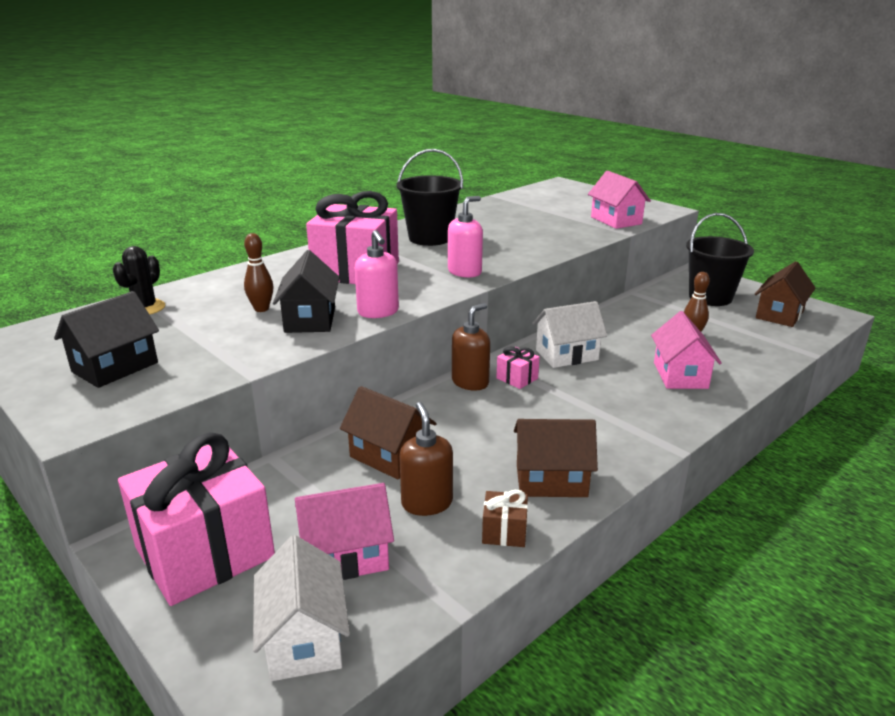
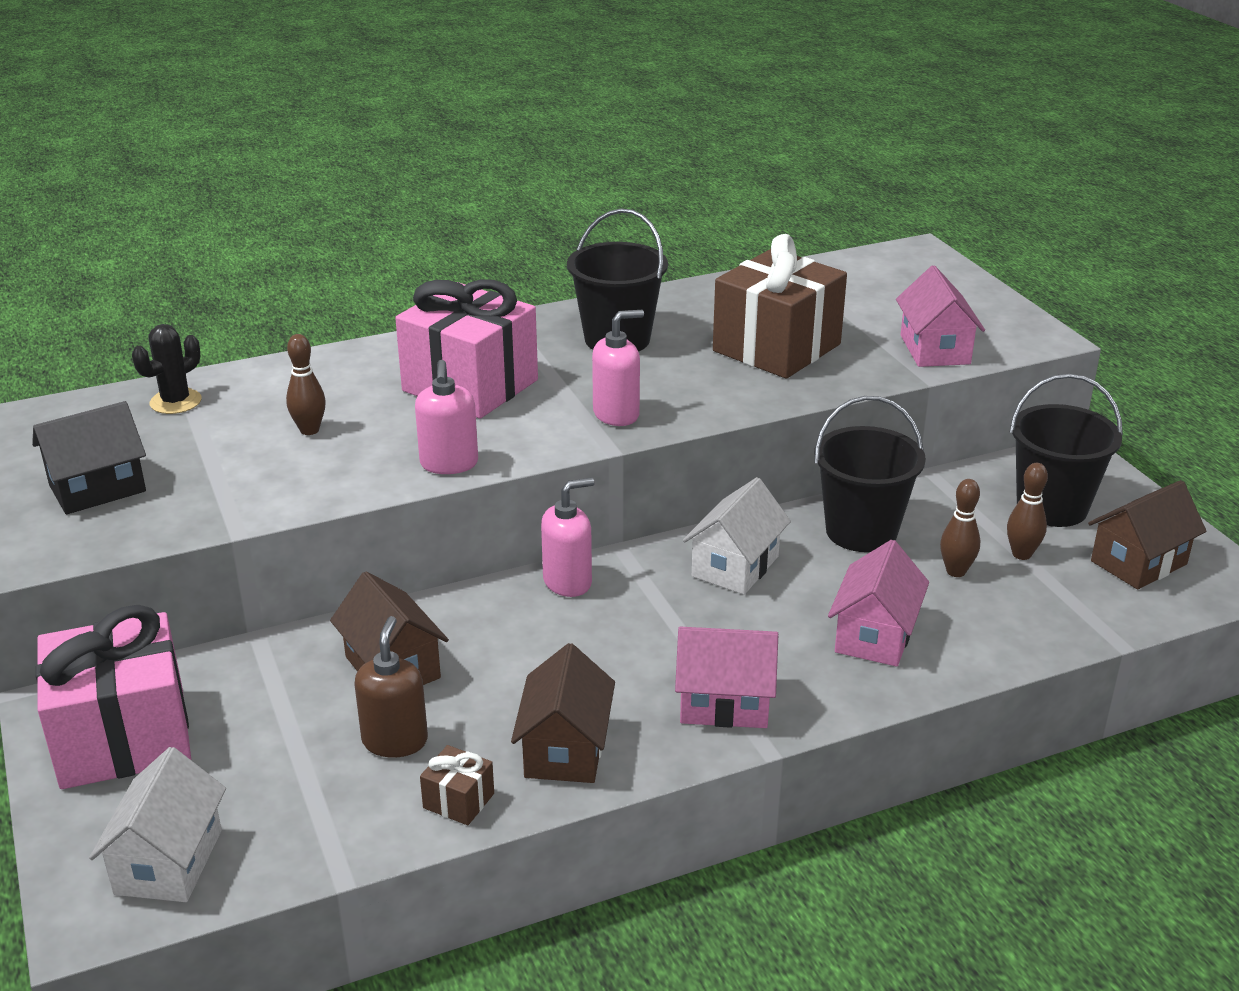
camera: 20 degrees right, 5 degrees up
black house [273,250,339,333] -> none
pink house [295,483,394,580] -> pink house moved to [675,627,778,728]
brown soap dispenser [452,303,490,390] -> pink soap dispenser [541,477,594,597]
pink gift [496,346,540,389] -> none
brown house [514,419,598,497] -> brown house turned 75 degrees clockwise [511,643,615,783]
white house [532,301,607,368] -> white house turned 60 degrees counterclockwise [683,477,791,595]
none -> brown gift [713,234,847,379]
none -> black bucket [814,396,926,552]
none -> brown bowling pin [1007,463,1048,560]

